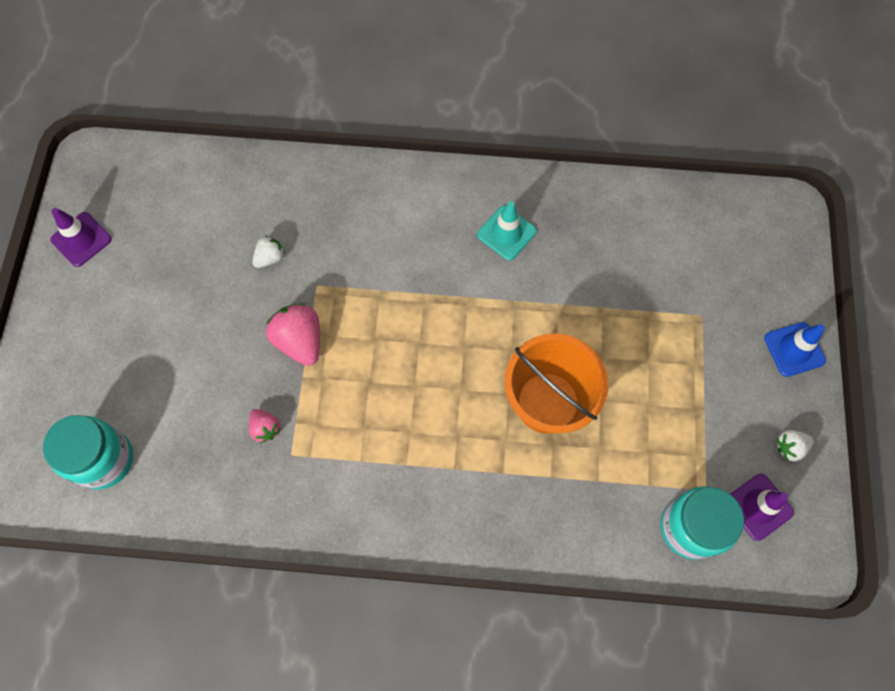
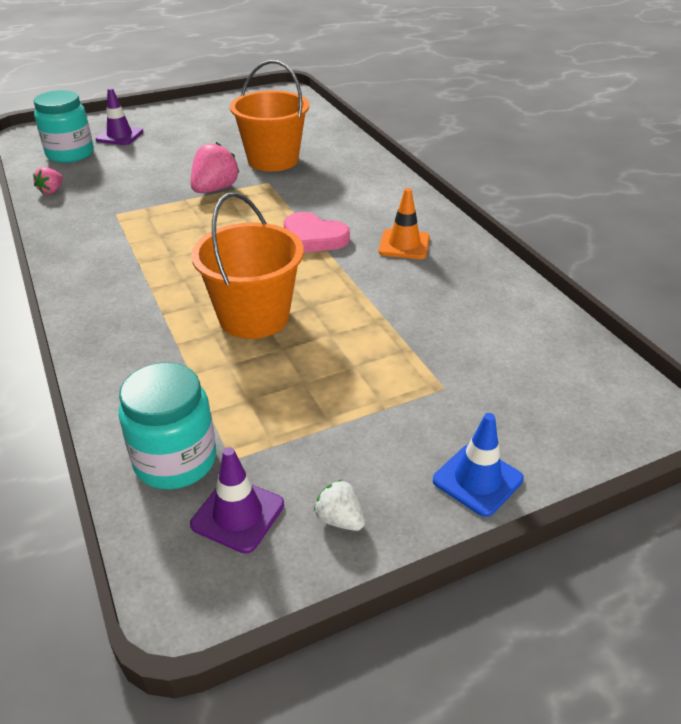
camera: 60 degrees right, 30 degrees down
purple traffic cone [50,208,112,267] -> purple traffic cone moved to [96,88,143,145]
pink strawberry [249,409,281,443] -> pink strawberry moved to [33,167,63,194]
white strawberry [252,236,285,268] -> orange bucket [230,60,309,172]
turquoise traffic cone [477,201,537,260] -> orange traffic cone [379,188,430,259]
none -> pink heart [284,212,350,253]

